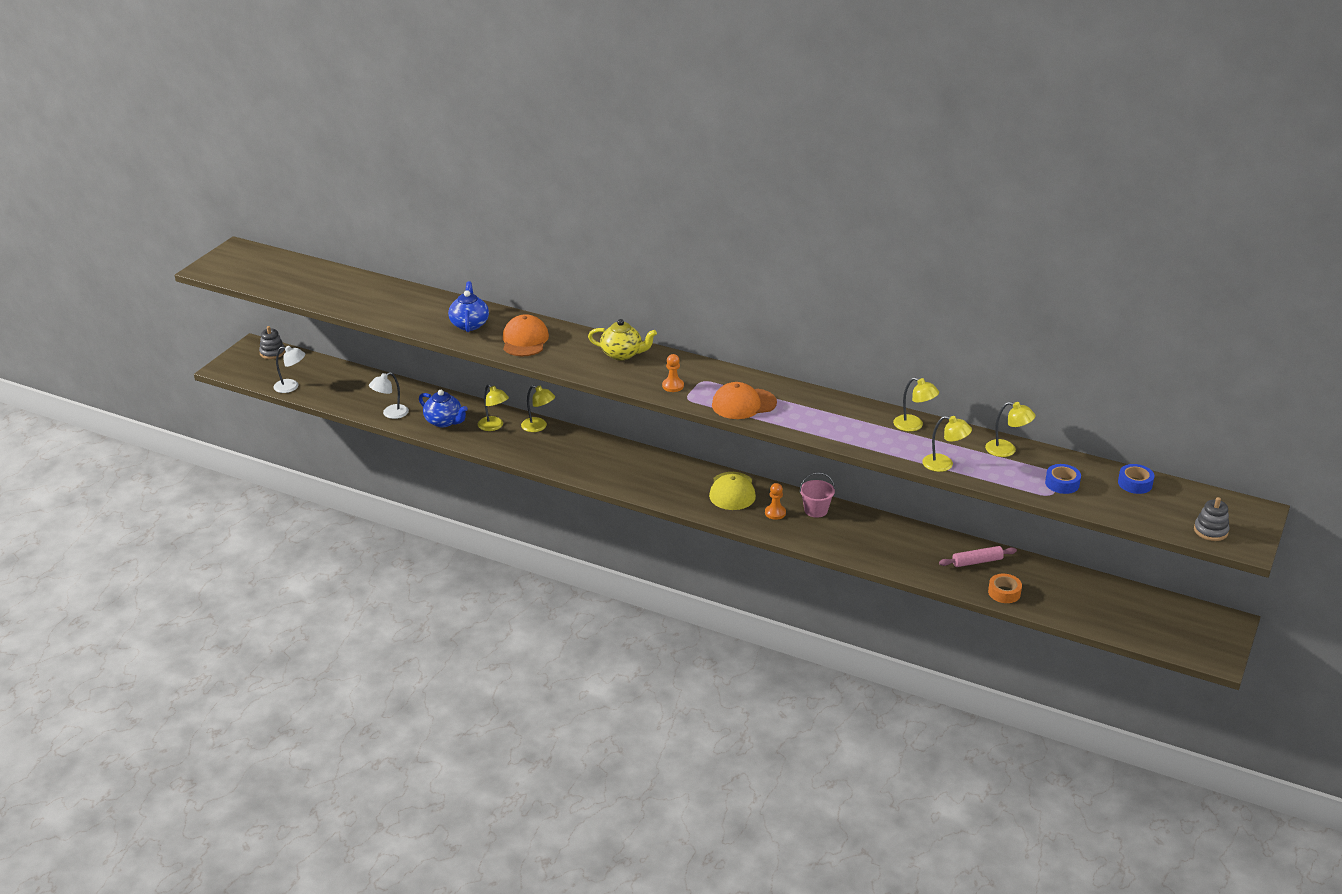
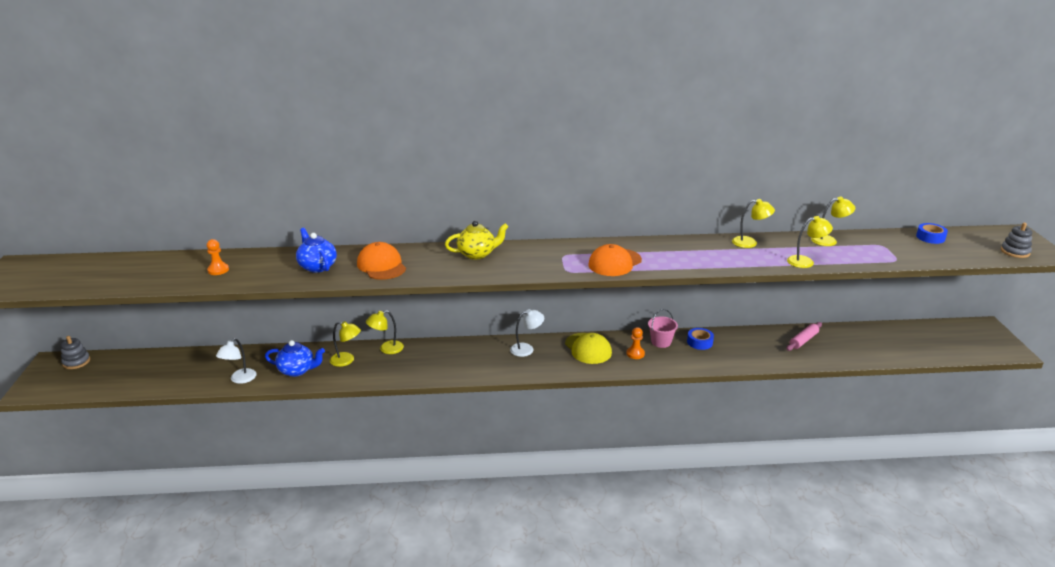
camera: 30 degrees left, 5 degrees down
white lamp [273,346,305,393] -> white lamp moved to [510,309,544,357]
yellow lamp [521,385,555,432] -> yellow lamp turned 150 degrees clockwise [366,310,404,354]
orange pawn [662,354,684,392] -> orange pawn moved to [207,239,229,275]
orange tape [988,574,1022,603] -> none
blue tape [1045,464,1081,494] -> blue tape moved to [687,328,714,350]

